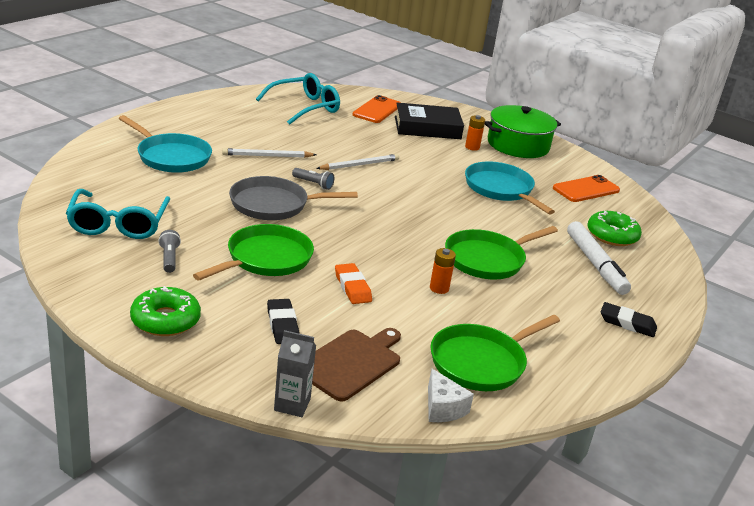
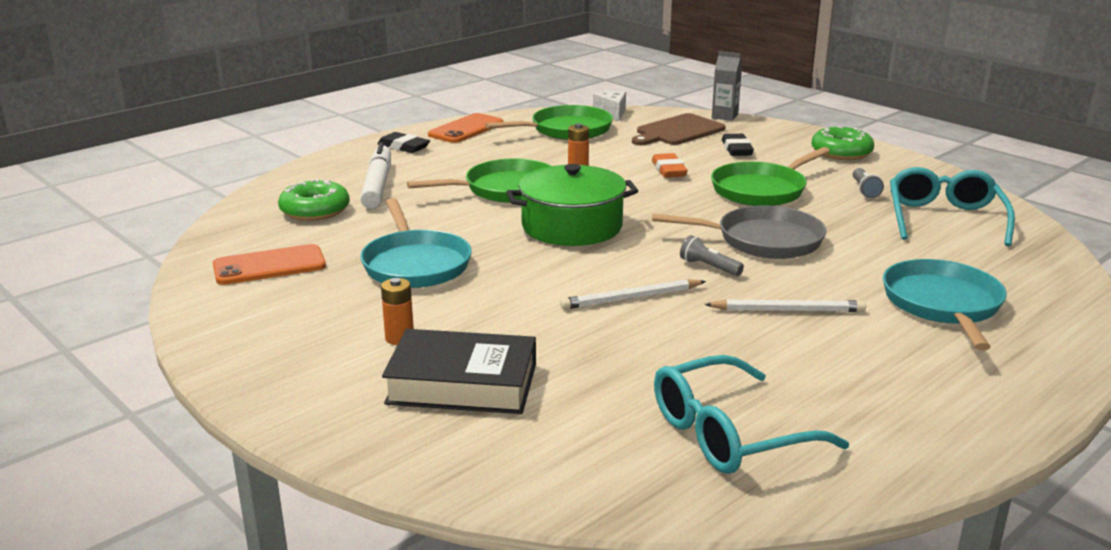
camera: 165 degrees left, 5 degrees down
turquoise pan [119,115,212,173] -> turquoise pan turned 45 degrees clockwise [883,259,1007,351]
orange phone [353,95,401,123] -> orange phone moved to [428,113,503,143]
green pot [485,105,561,158] -> green pot moved to [506,164,638,246]

